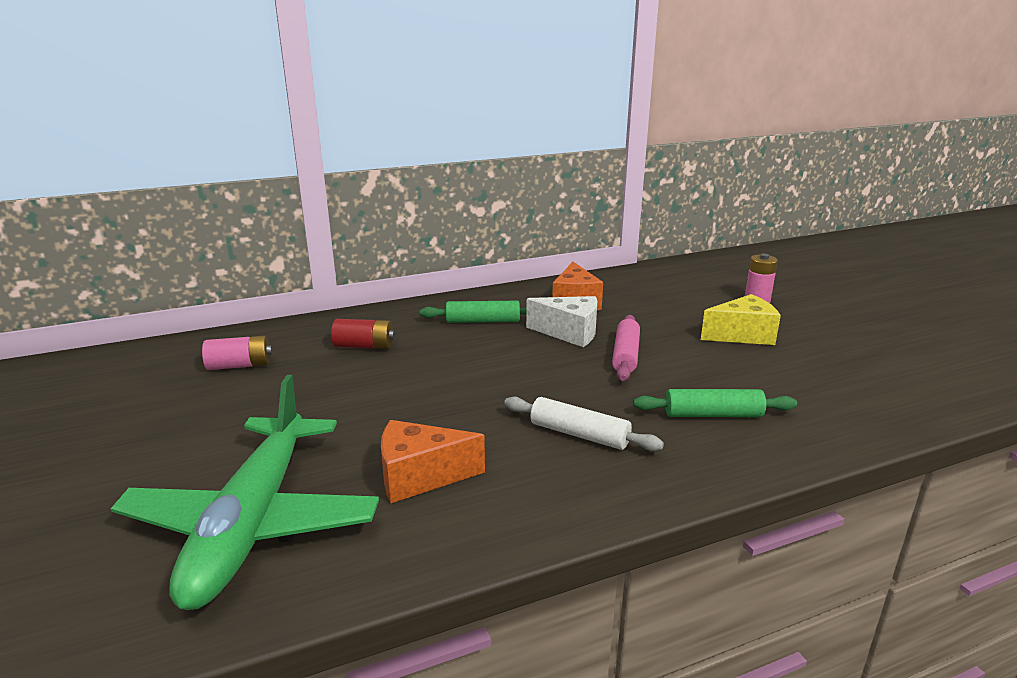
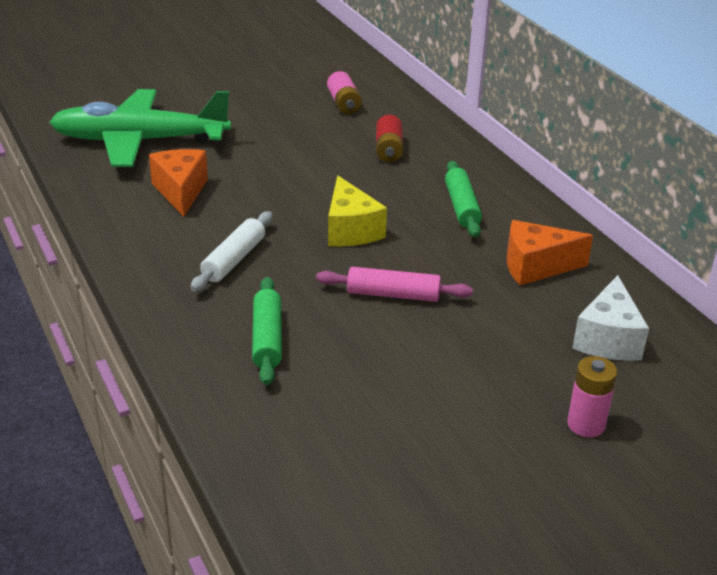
camera: 85 degrees right, 10 degrees up
white cheese [526,296,597,347] -> white cheese moved to [572,275,649,361]
yellow cheese [701,294,781,345] -> yellow cheese moved to [328,176,387,246]

